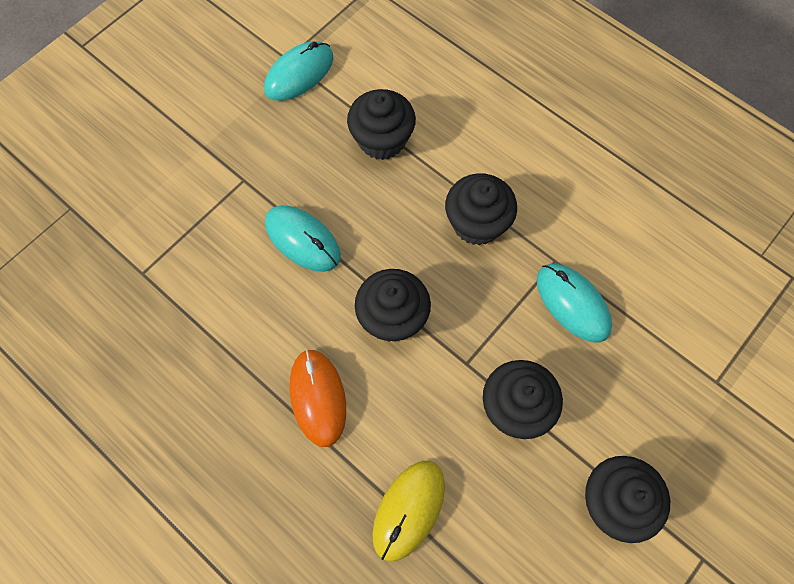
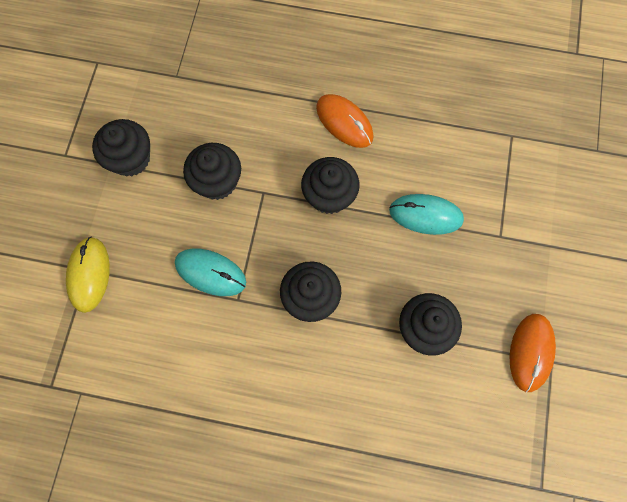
camera: 150 degrees right, 5 degrees up
turquoise mouse [264,41,333,101] -> orange mouse [510,314,556,392]
yellow mouse [372,461,445,562] -> yellow mouse moved to [66,236,110,313]

